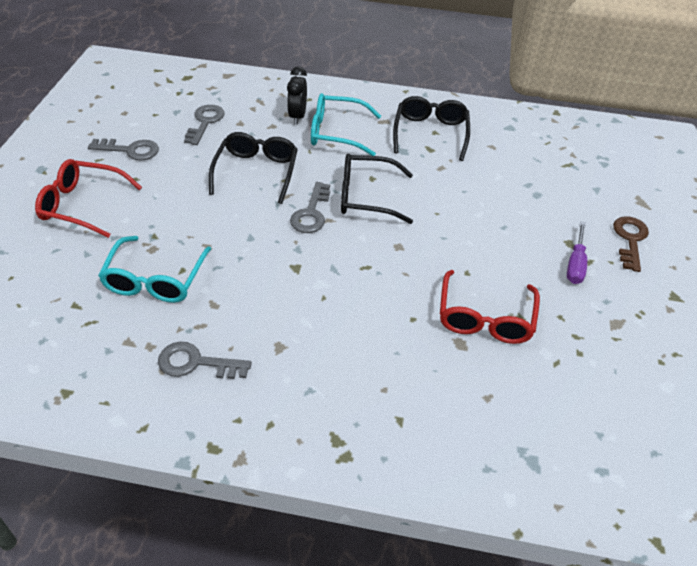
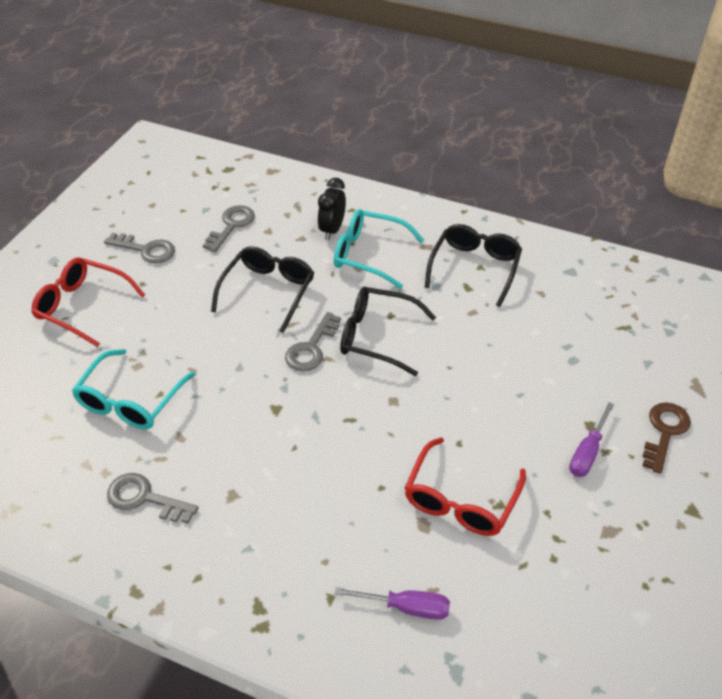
camera: 15 degrees right, 0 degrees up
none -> purple screwdriver [335,587,450,620]

